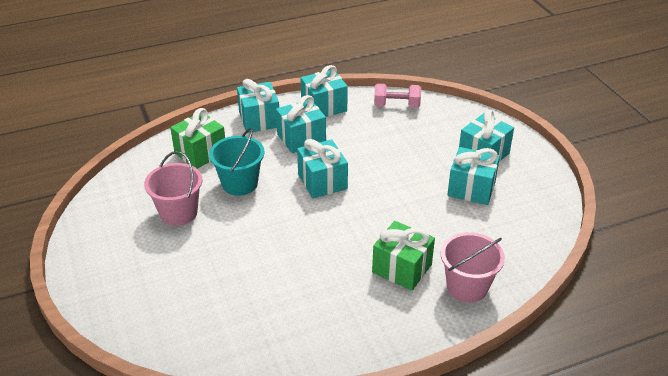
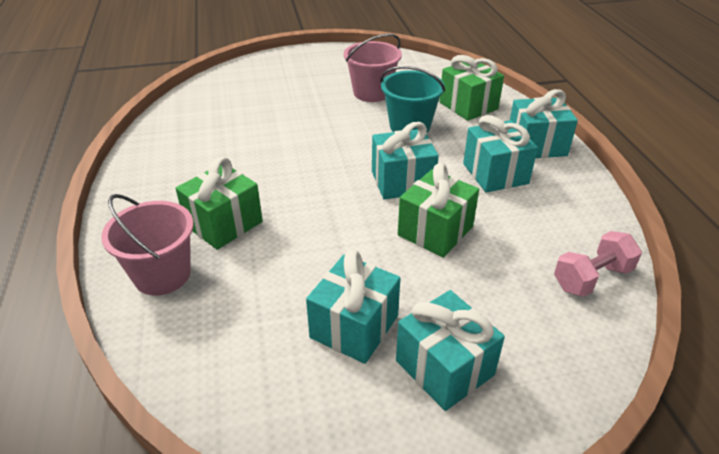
camera: 100 degrees right, 0 degrees up
turquoise gift [300,65,348,117] -> none
pink dumbbell [374,83,421,108] -> pink dumbbell turned 45 degrees clockwise [554,231,642,297]
none -> green gift [398,163,479,258]

